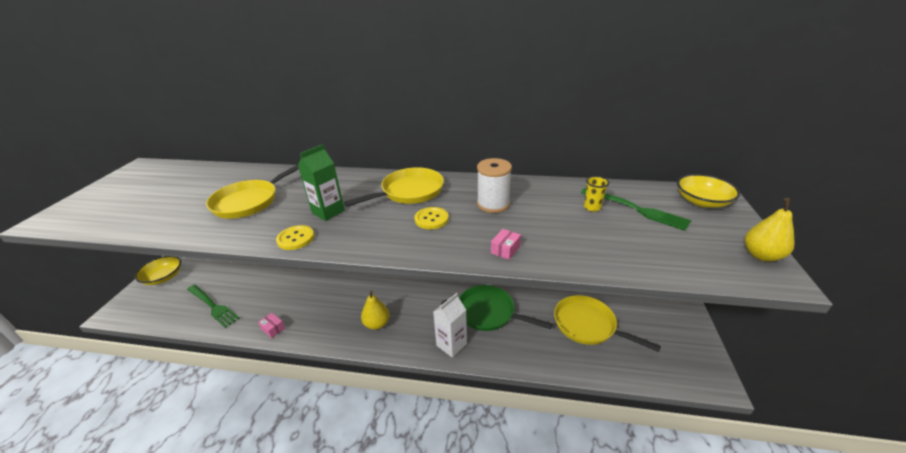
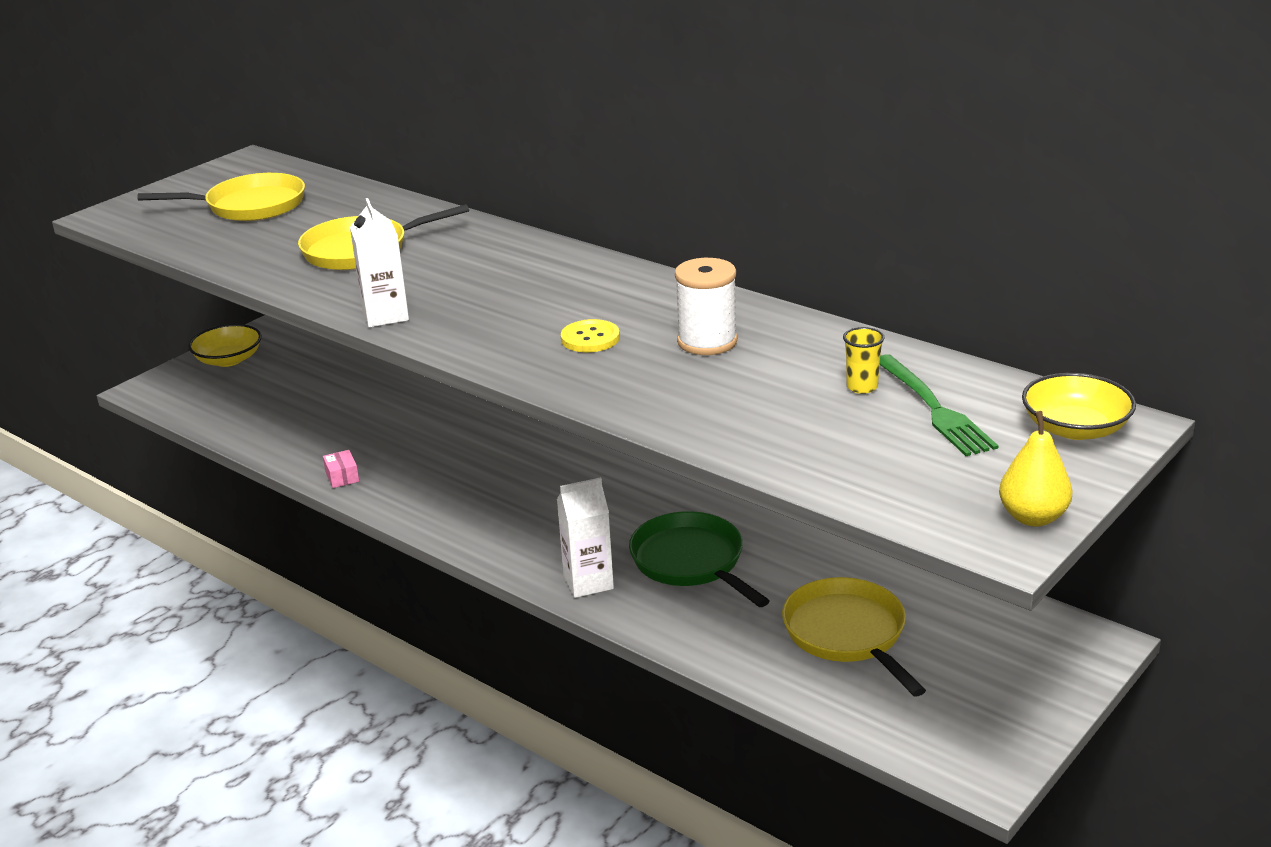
camera: 30 degrees right, 5 degrees down
green fork [187,285,240,328] -> none
yellow button [276,225,314,250] -> white carton [350,198,409,327]
green carton [298,144,345,221] -> none
yellow pan [344,167,444,207] -> yellow pan moved to [137,173,305,221]
yellow pear [361,291,389,330] -> none
pink box [491,229,521,260] -> none

